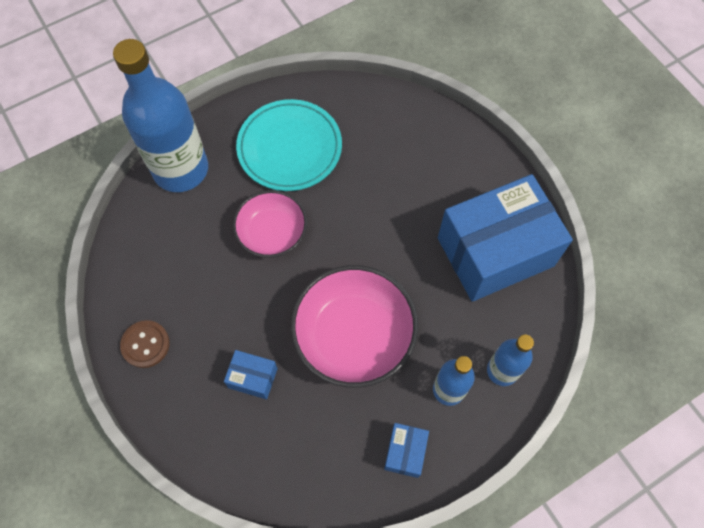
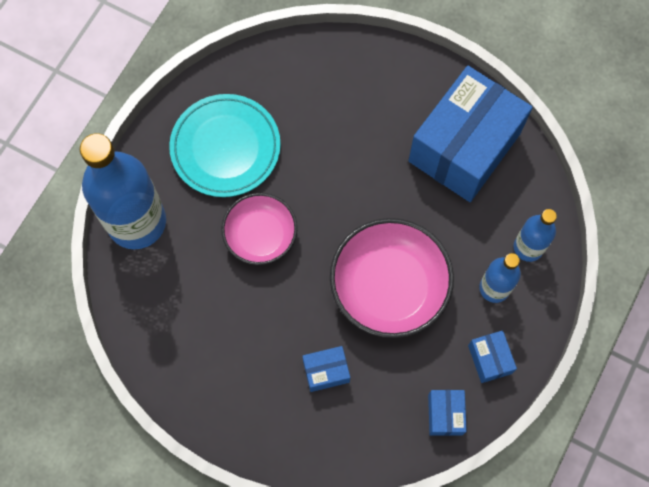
camera: 30 degrees left, 5 degrees up
brown button [120,320,170,368] -> none
none -> blue box [428,390,467,436]

